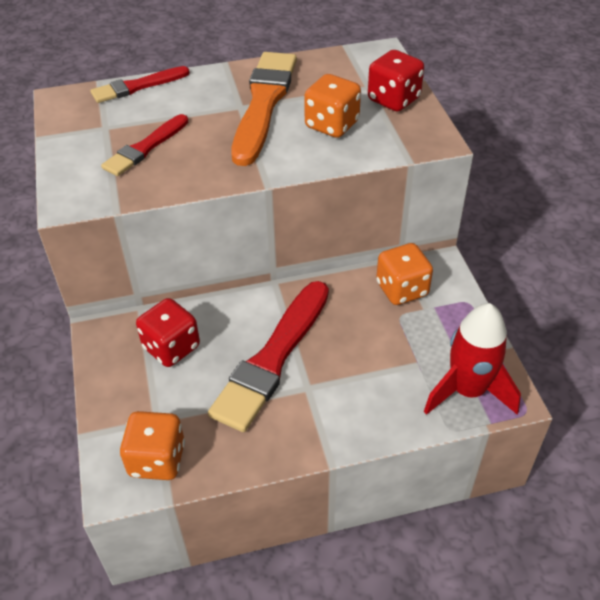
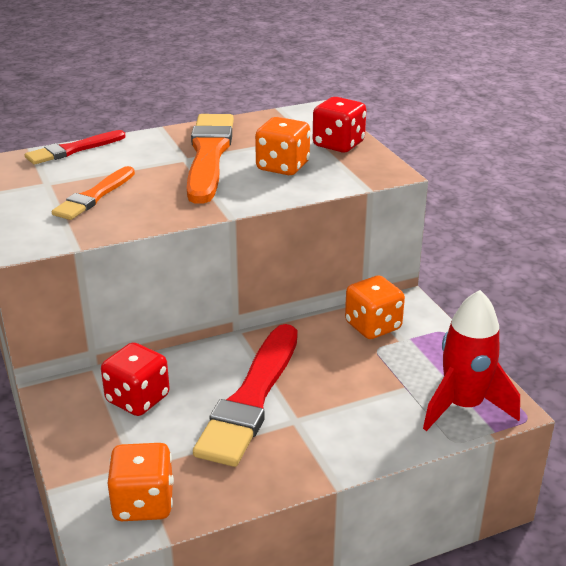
camera: 10 degrees left, 15 degrees down
red brush [101,114,188,176] -> orange brush [52,166,135,220]

